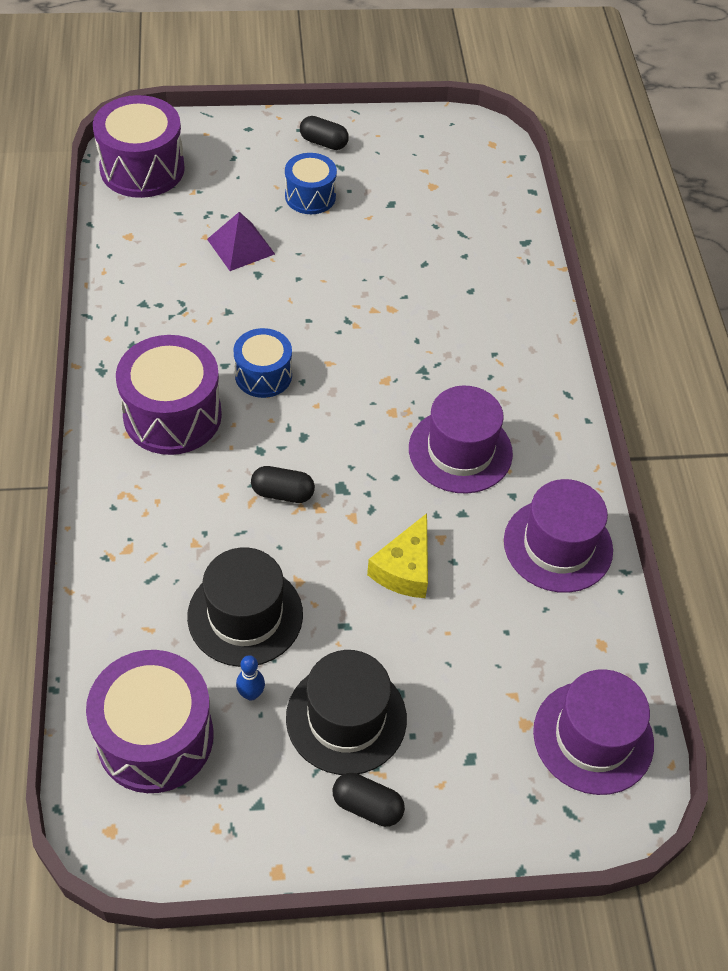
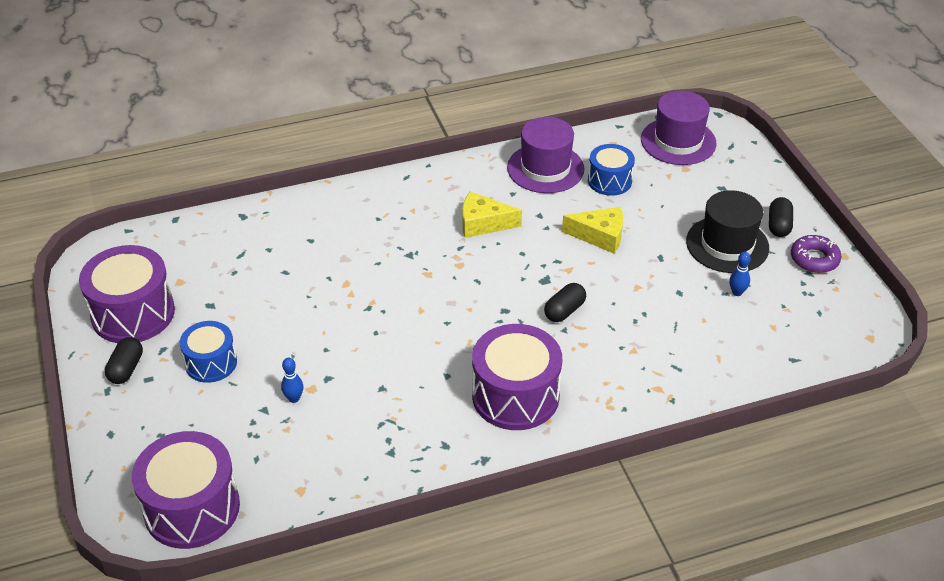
camera: 100 degrees left, 10 degrees down
purple drum [86,650,213,793] -> purple drum moved to [79,245,175,343]
black hat [187,547,303,667] -> none
purple pyramid [207,212,275,271] -> blue bowling pin [281,358,303,403]
blue drum [234,328,292,398] -> blue drum moved to [588,144,635,196]
black capsule [251,466,315,503] -> black capsule turned 45 degrees clockwise [544,283,586,322]
purple hat [409,386,513,494] -> yellow cheese [462,192,522,238]
none -> purple donut [791,235,842,273]

